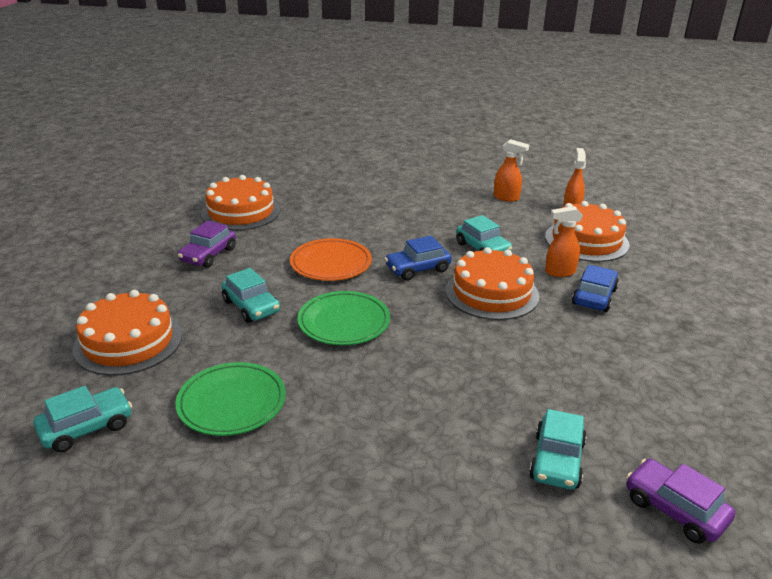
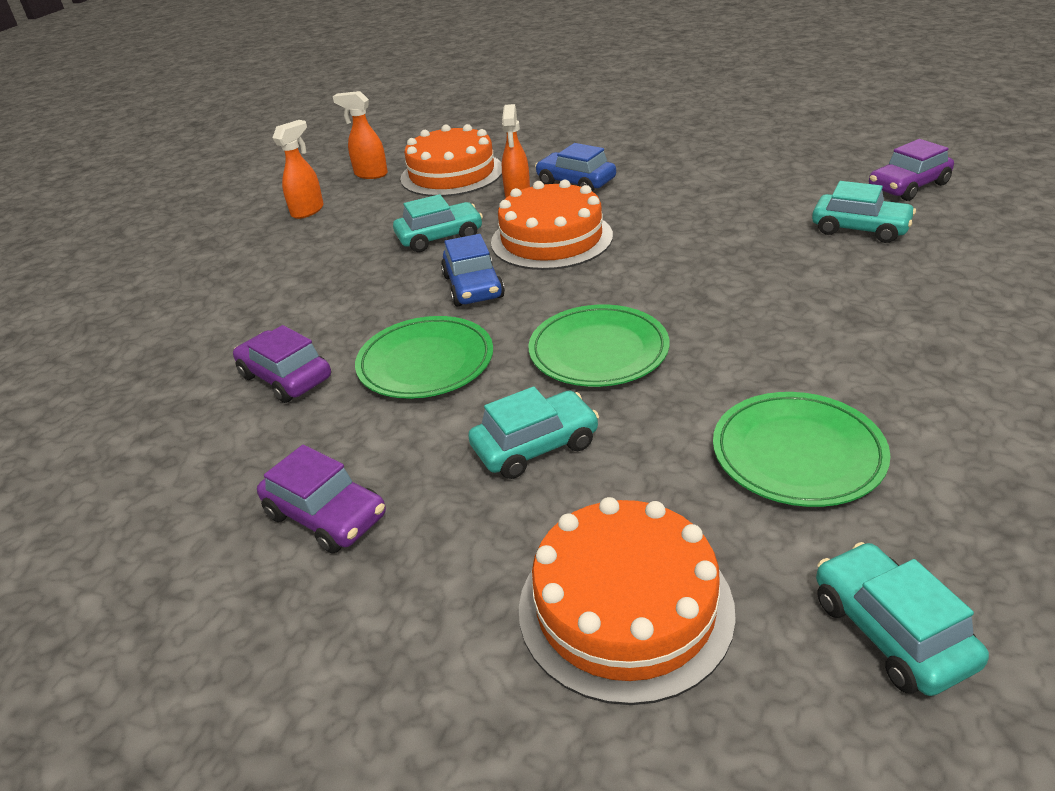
camera: 75 degrees left, 5 degrees up
orange cake [201,175,280,231] -> none
orange plate [290,238,372,281] -> green plate [355,316,493,399]
none -> purple car [233,325,331,403]

